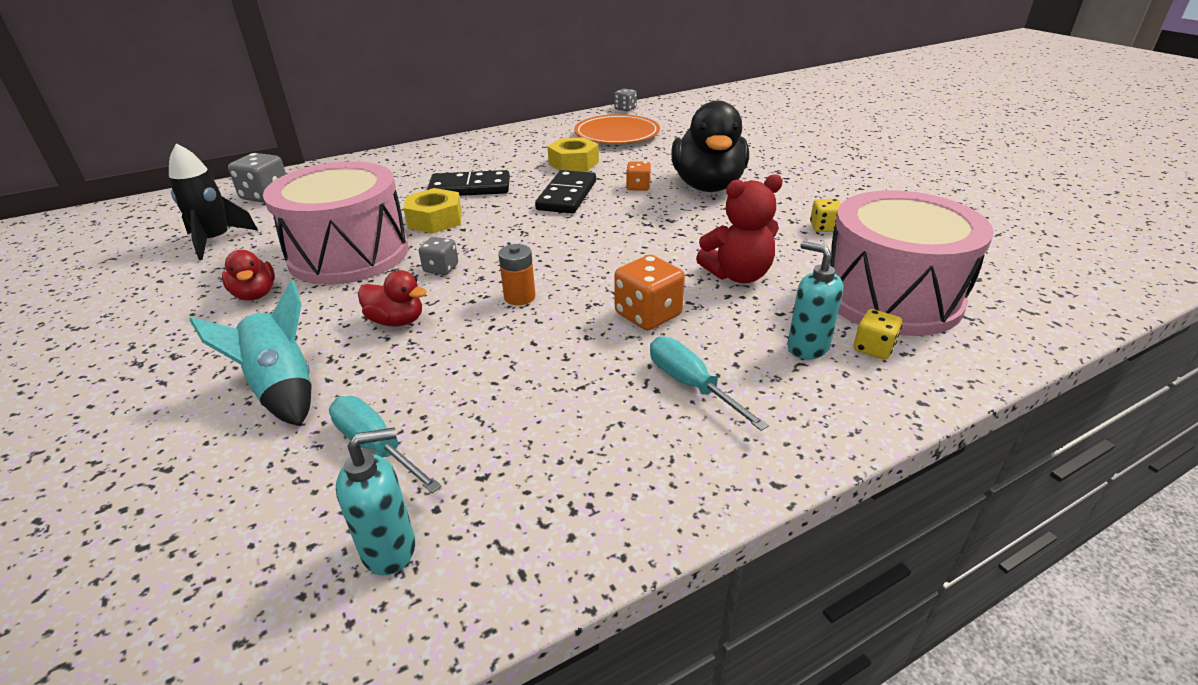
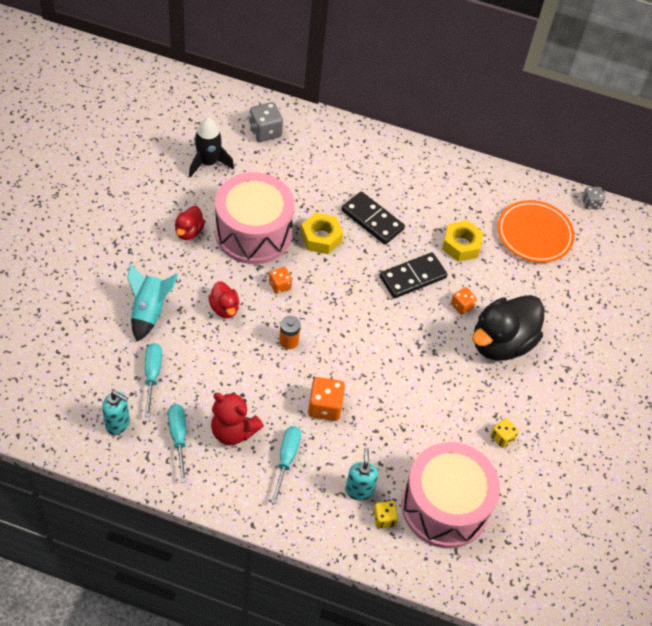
camera: 40 degrees right, 20 degrees up
grey dice [419,237,458,275] -> orange dice [269,267,292,294]
red teddy bear [696,174,783,283] -> red teddy bear moved to [211,392,264,445]
none -> turquoise screwdriver [168,404,186,483]

